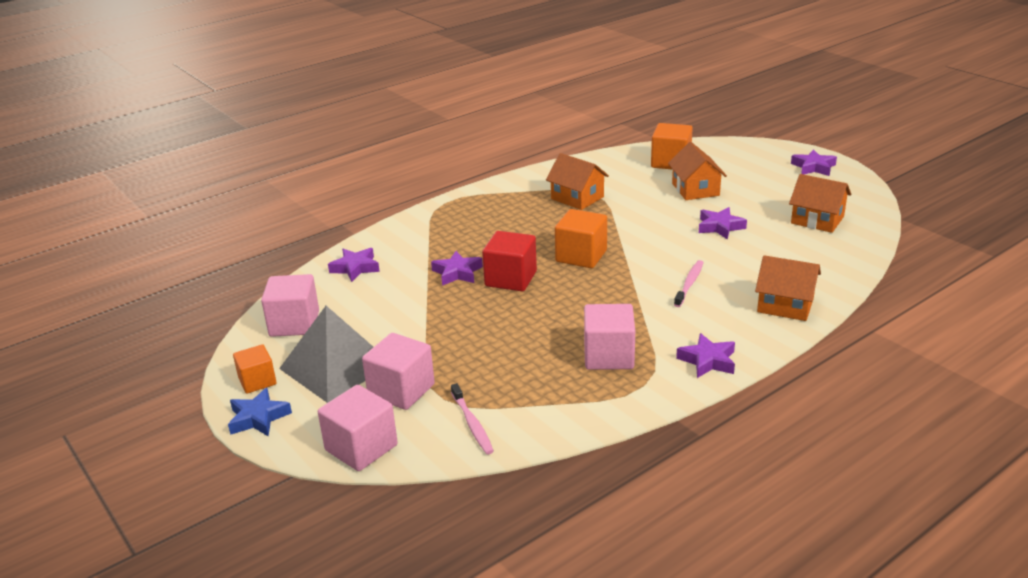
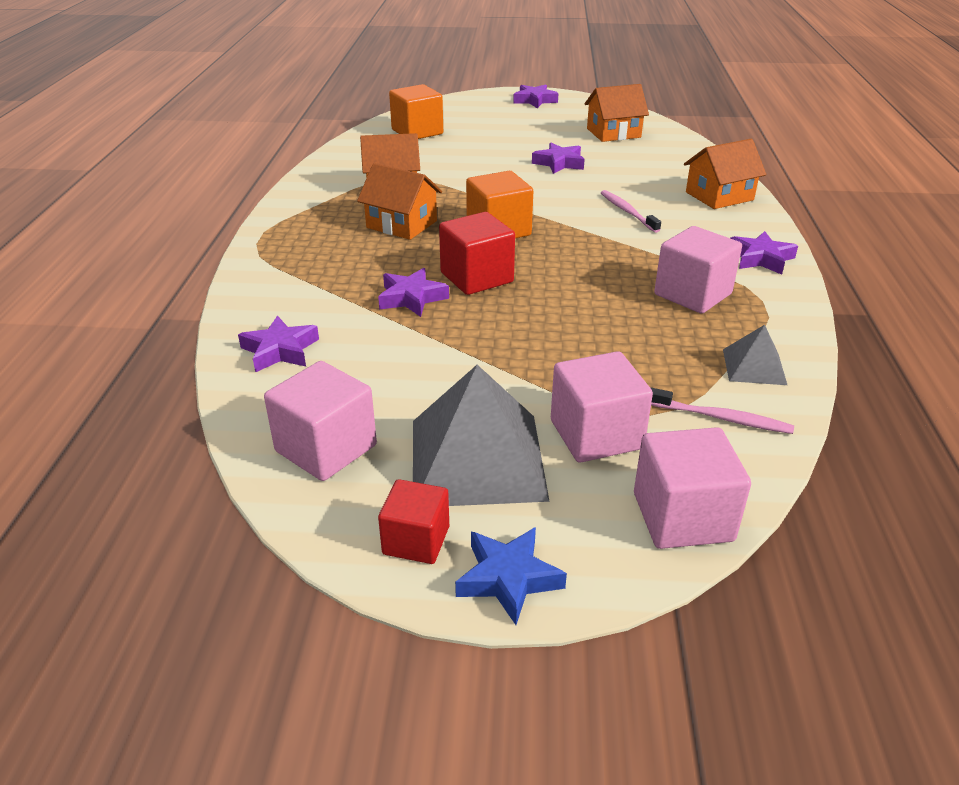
camera: 50 degrees left, 5 degrees up
orange cube [233,344,276,393] -> red cube [378,479,449,564]
orange house [668,142,727,200] -> orange house moved to [357,163,442,240]
none -> grey pyramid [723,325,787,385]

